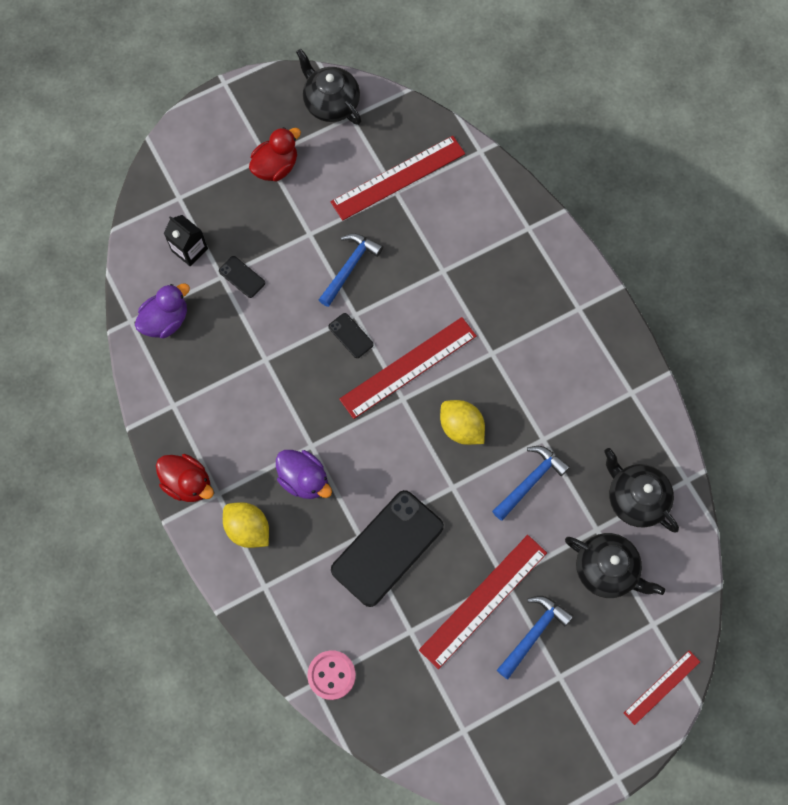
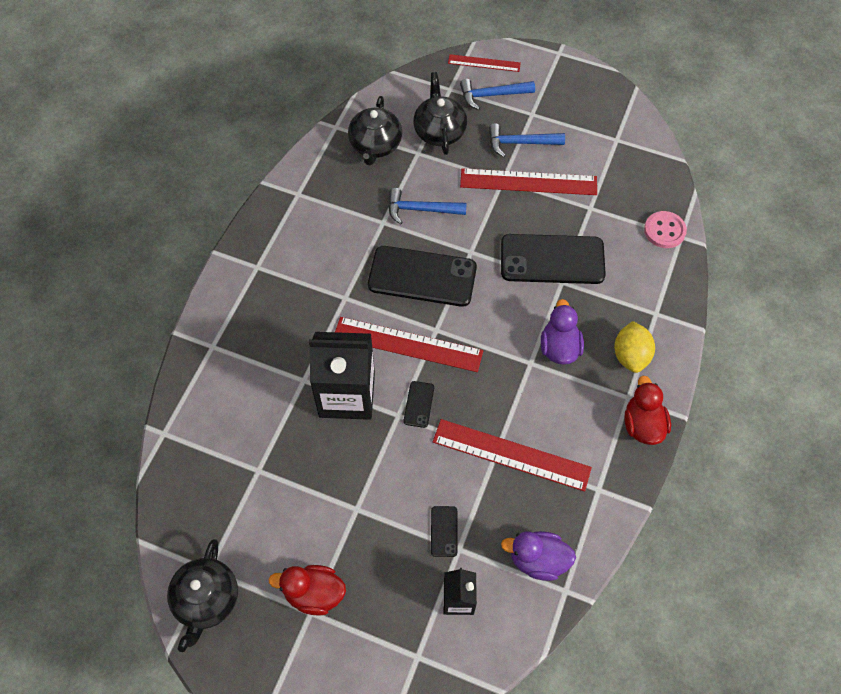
camera: 130 degrees left, 10 degrees down
blue hammer [318,233,383,307] -> blue hammer moved to [460,79,535,110]
red ruler [330,136,465,221] -> red ruler moved to [433,419,592,491]
yellow lemon [440,400,485,445] -> black phone [368,246,477,307]
none -> black carton [309,332,375,420]

